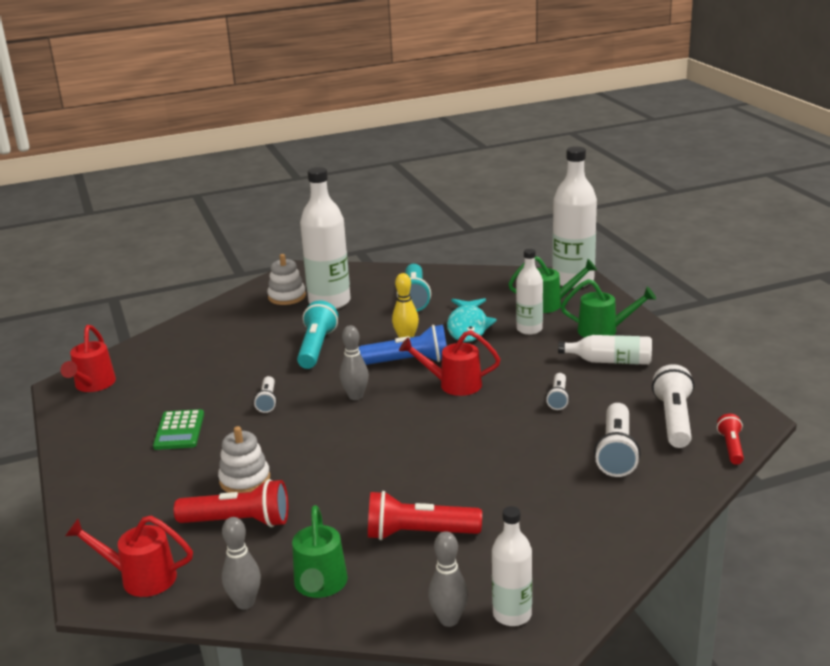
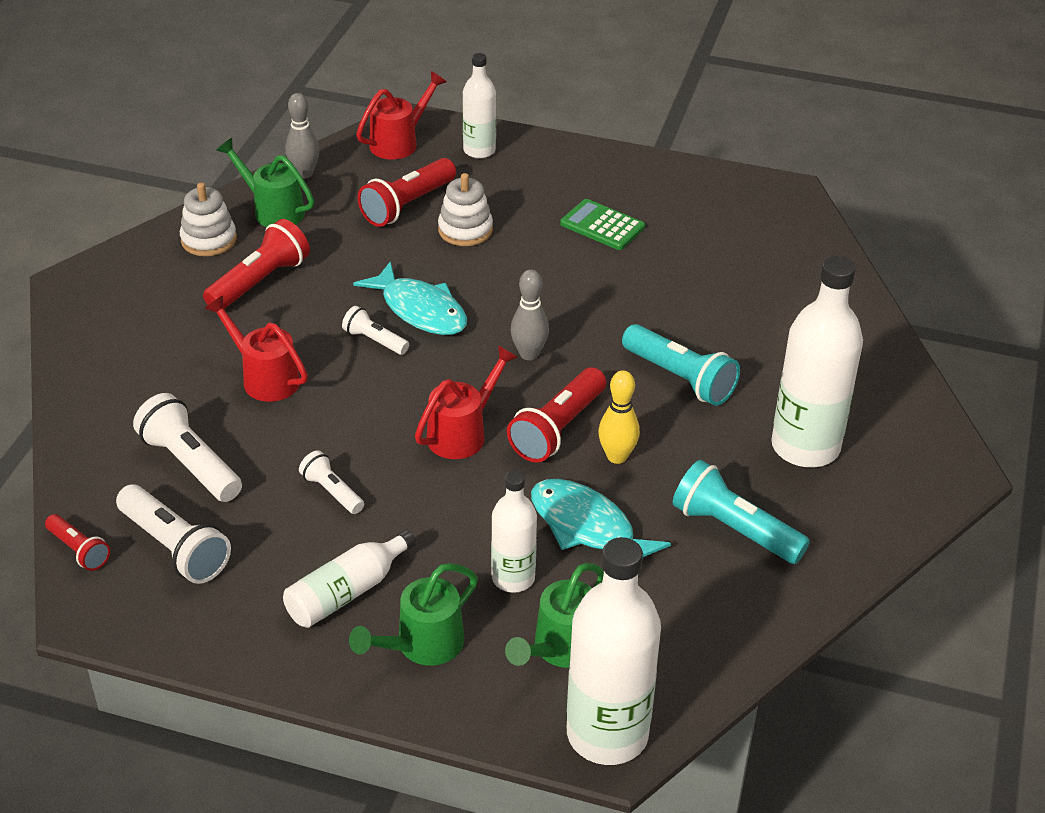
camera: 125 degrees right, 15 degrees up
red watering can [60,325,116,392] -> red watering can moved to [204,296,308,402]
white flashlight [254,376,277,413] -> white flashlight moved to [342,306,409,355]
white stacking toy [267,254,306,305] -> white stacking toy moved to [180,183,237,256]
blue flashlight [359,325,447,365] -> red flashlight [507,367,606,463]
grey bowling pin [428,531,468,627] -> none
white bottle [492,506,532,626] -> white bottle moved to [463,53,496,159]
none -> turquoise fish [353,261,467,335]

